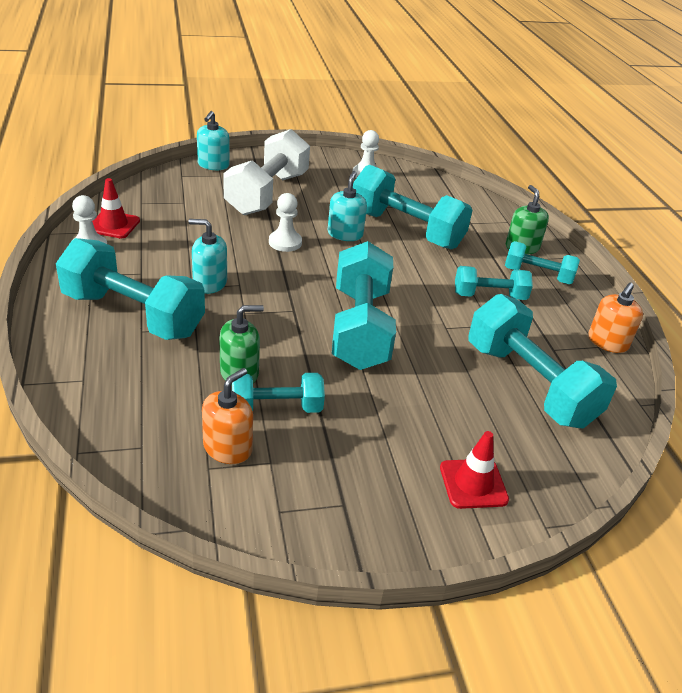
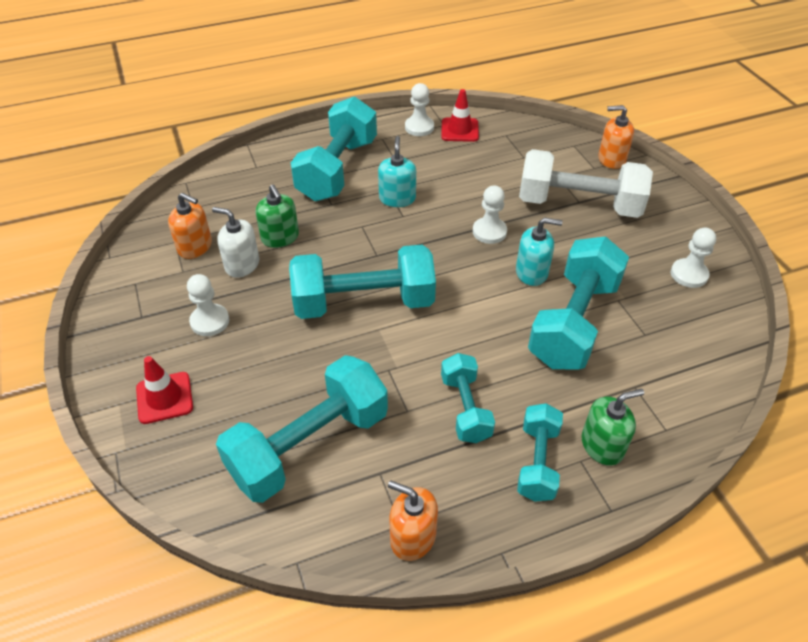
camera: 85 degrees right, 10 degrees up
turquoise soap dispenser [197,111,230,170] -> orange soap dispenser [598,105,634,169]
turquoise dumbbell [232,373,325,413] -> white soap dispenser [212,207,259,278]
none -> white pawn [187,274,229,336]

